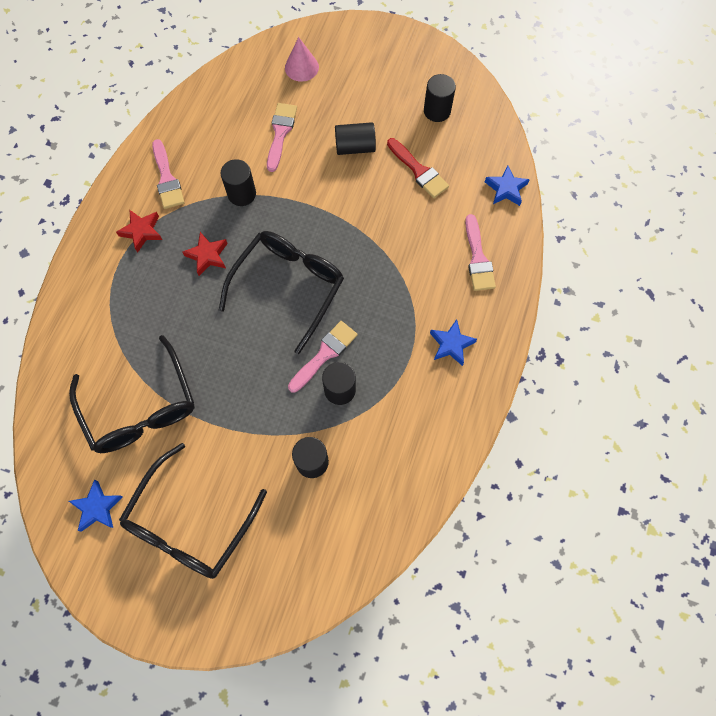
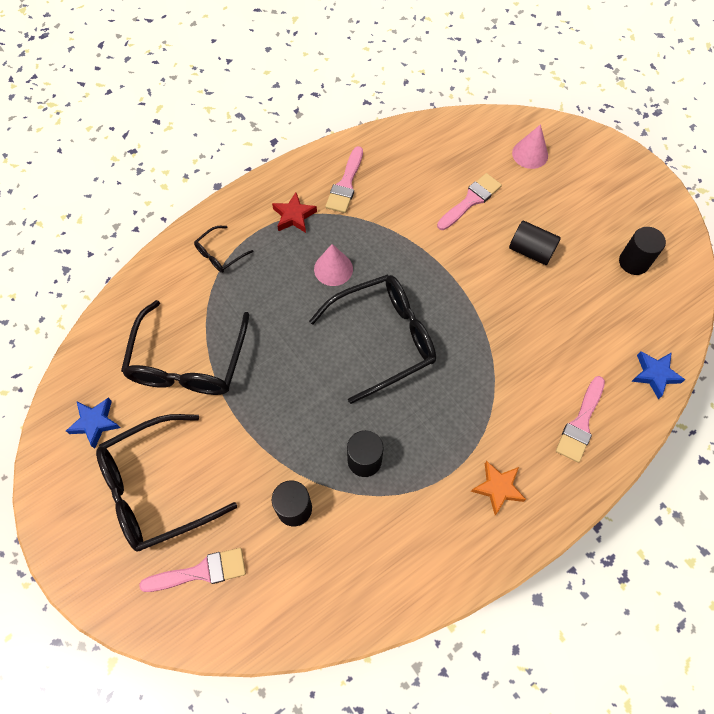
camera: 35 degrees right, 5 degrees down
red star [182,232,228,276] -> pink cone [314,244,353,286]
black cylinder [220,159,256,206] -> none
pink brush [288,321,358,393] -> pink brush moved to [139,548,246,592]
red brush [387,138,449,198] -> none
blue star [430,319,477,366] -> orange star [471,461,526,515]
none -> black glasses [194,226,253,273]

